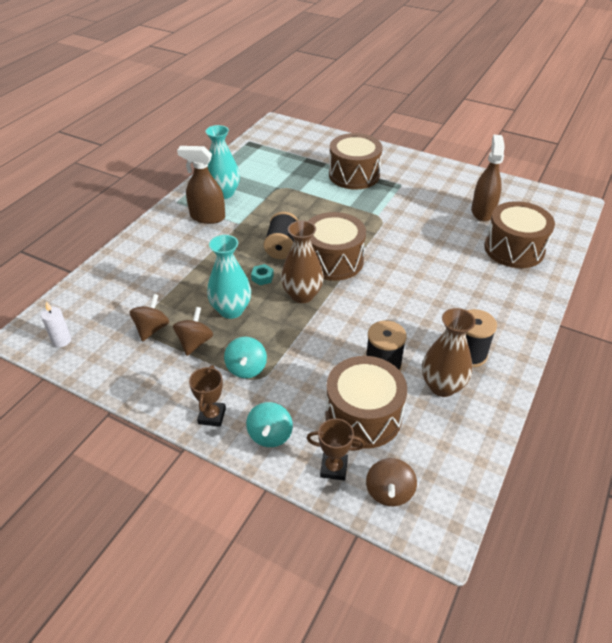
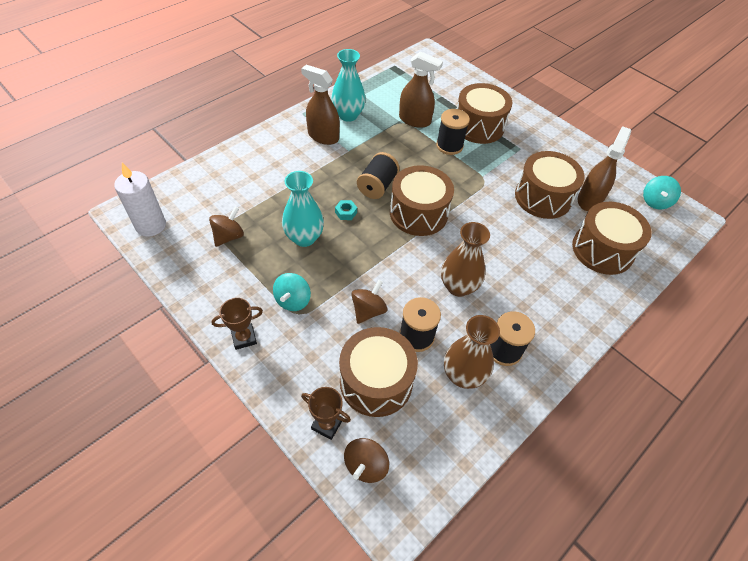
camera: 15 degrees right, 10 degrees up
white candle [41,302,71,347] -> white candle [114,163,166,237], size x1.75
brown spinning top [173,307,213,356] -> brown spinning top moved to [351,280,387,324]
brown trophy [189,365,226,427] -> brown trophy turned 45 degrees clockwise [212,298,263,350]
turquoise spinning top [246,402,293,447] -> turquoise spinning top moved to [643,176,681,209]
brown vase [281,220,324,303] -> brown vase moved to [441,222,490,297]
none -> brown spray bottle [399,52,443,128]
none -> black spool [436,109,470,155]
none -> brown drum [515,151,585,219]

